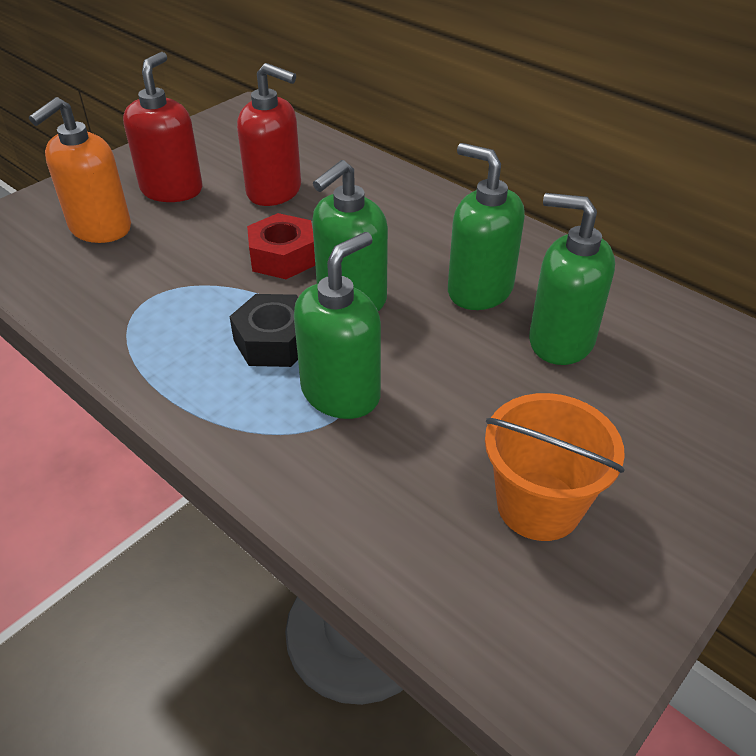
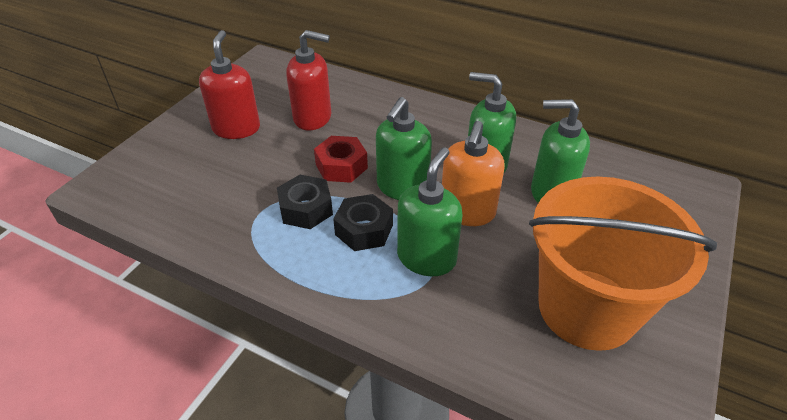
camera: 15 degrees left, 0 degrees up
orange soap dispenser [29,97,131,243] -> orange soap dispenser moved to [442,121,505,226]
orange bucket [485,393,625,541] -> orange bucket [529,177,717,351], size x1.73
none -> black nut [277,175,333,229]

